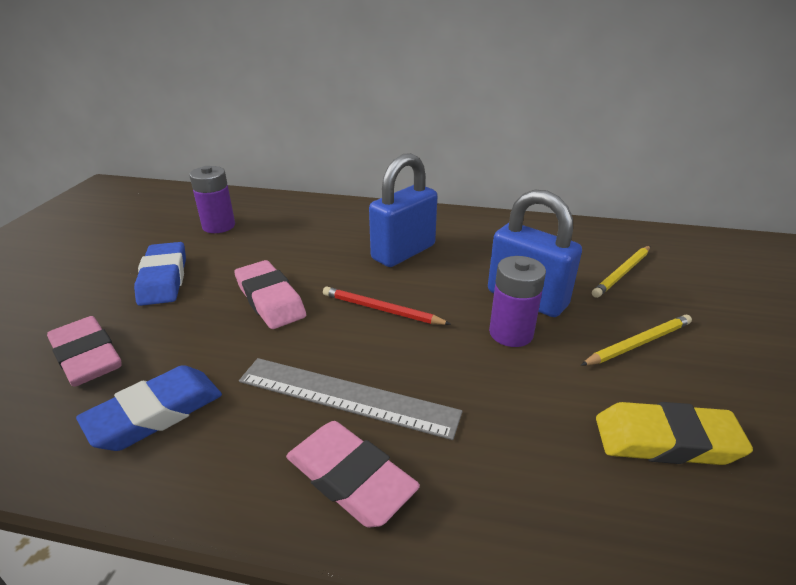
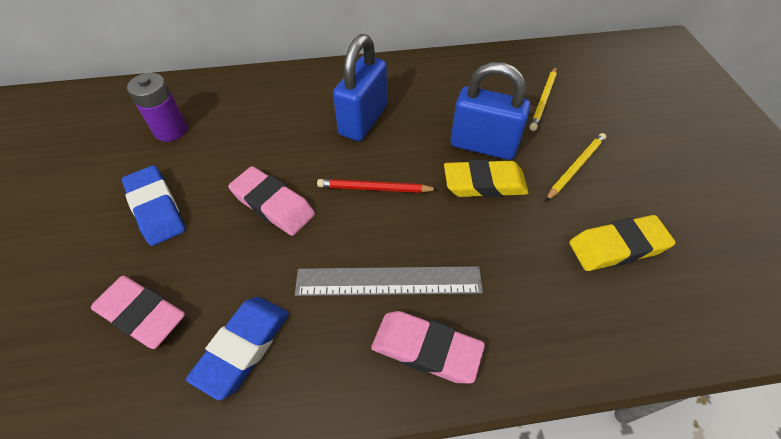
camera: 20 degrees left, 20 degrees up
purple battery [489,256,546,347] -> yellow eraser [444,159,529,198]

